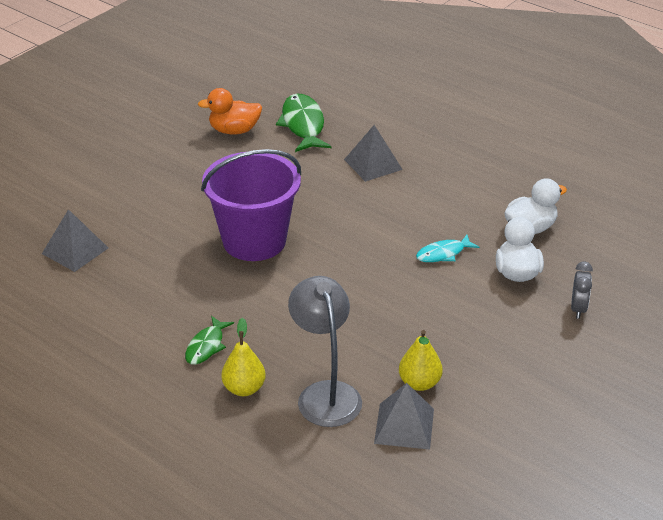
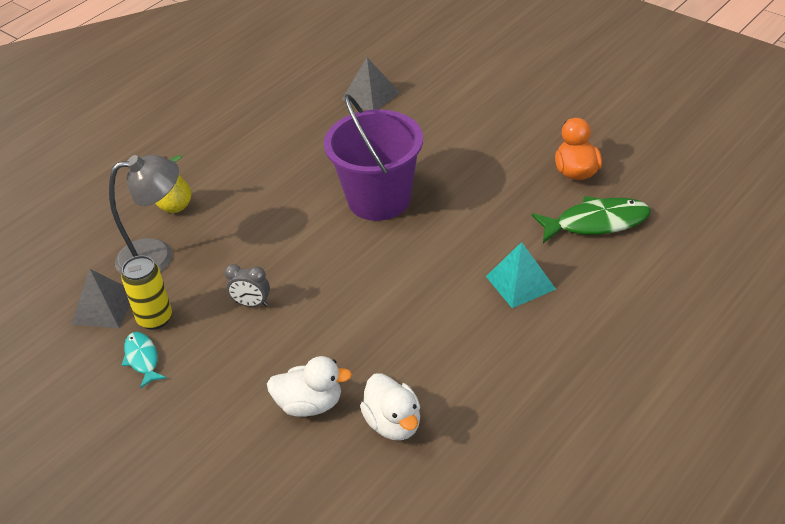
camera: 95 degrees right, 5 degrees up
green fish [185,316,234,365] -> none
grey pyramid [344,125,403,182] -> turquoise pyramid [486,242,556,308]
yellow pear [399,330,443,391] -> yellow can [121,255,172,330]
turquoise fish [416,235,480,262] -> turquoise fish moved to [122,332,167,389]
grey clock [571,262,593,319] -> grey clock moved to [225,264,270,307]

